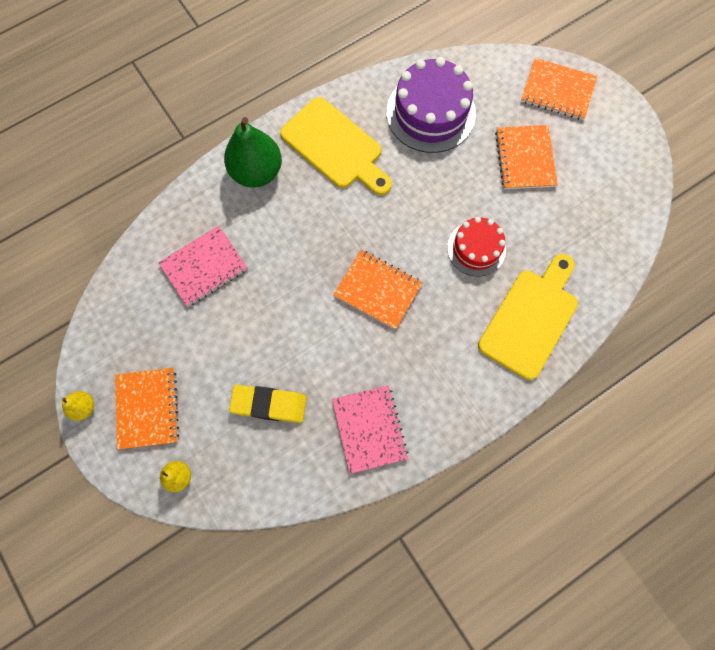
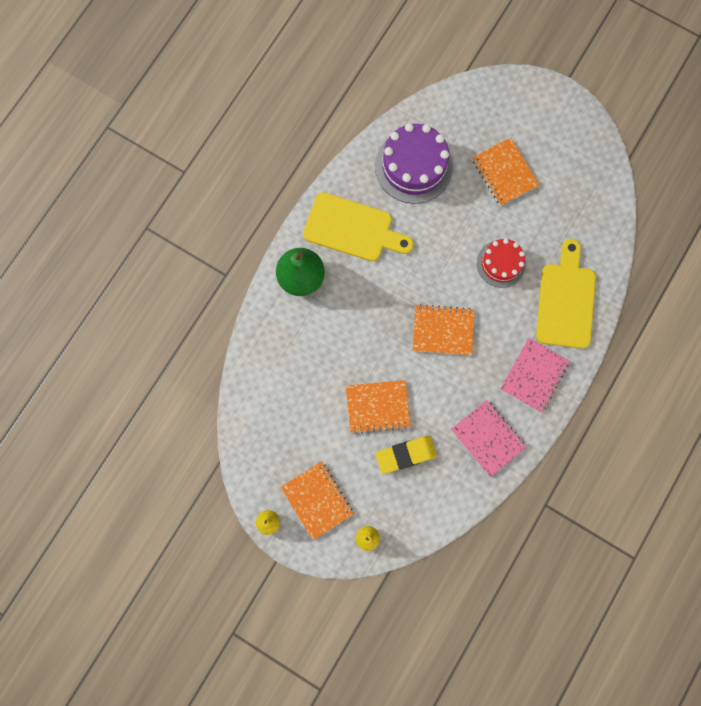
camera: 25 degrees left, 5 degrees up
pink notebook [158,226,248,307] -> pink notebook moved to [500,338,570,413]
orange notebook [521,58,597,120] -> orange notebook moved to [346,380,411,434]

